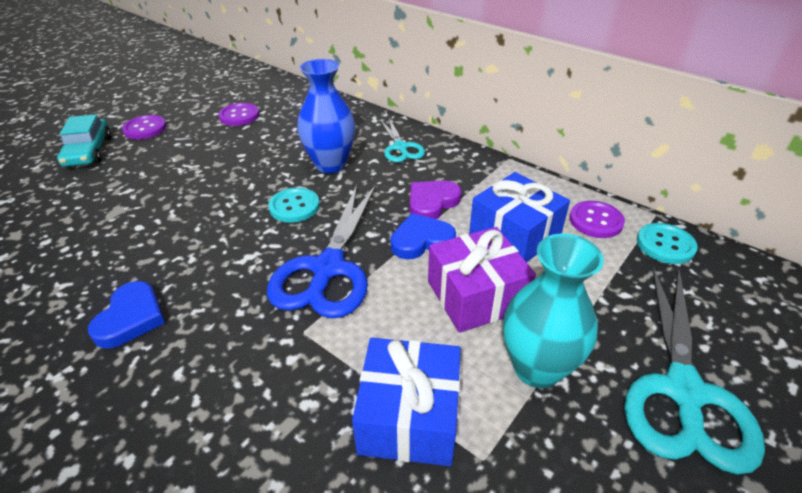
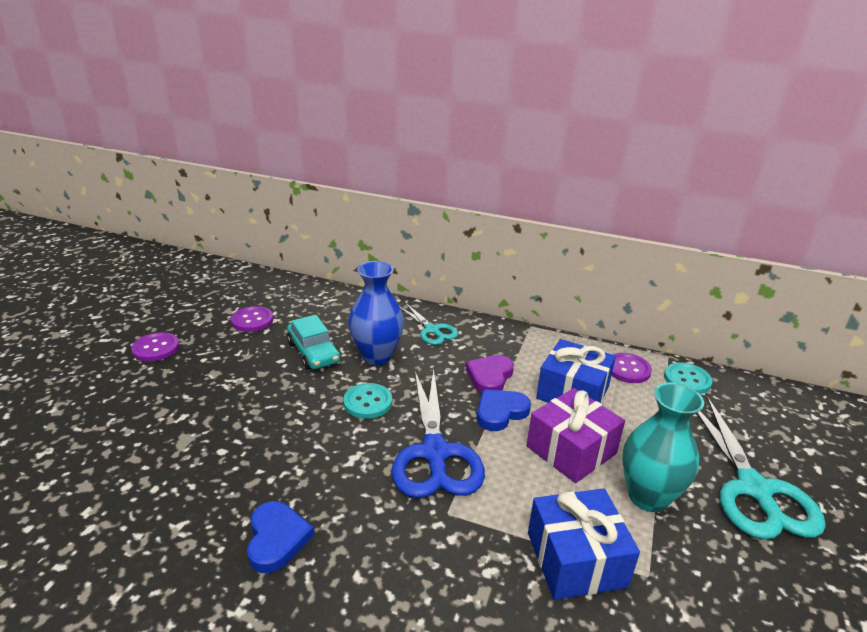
camera: 20 degrees left, 10 degrees down
turquoise car [57,114,111,167] -> turquoise car moved to [287,315,340,369]

